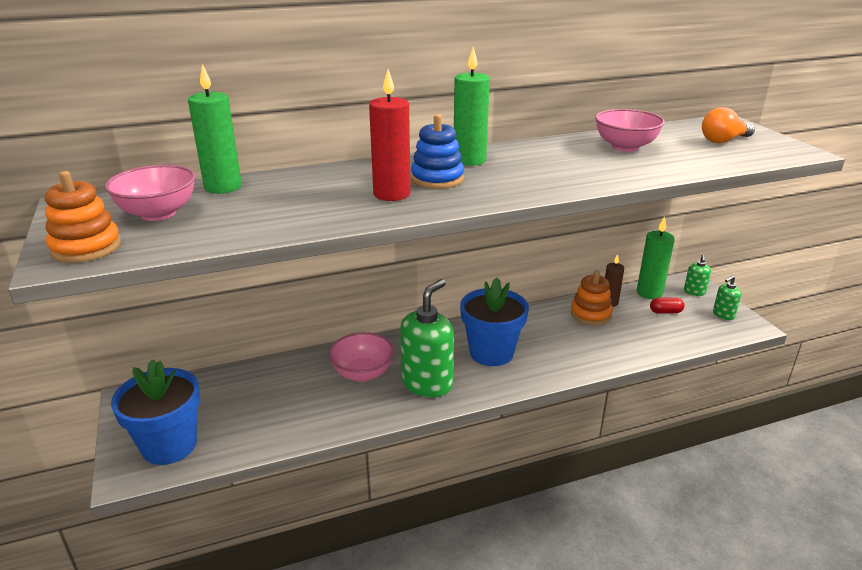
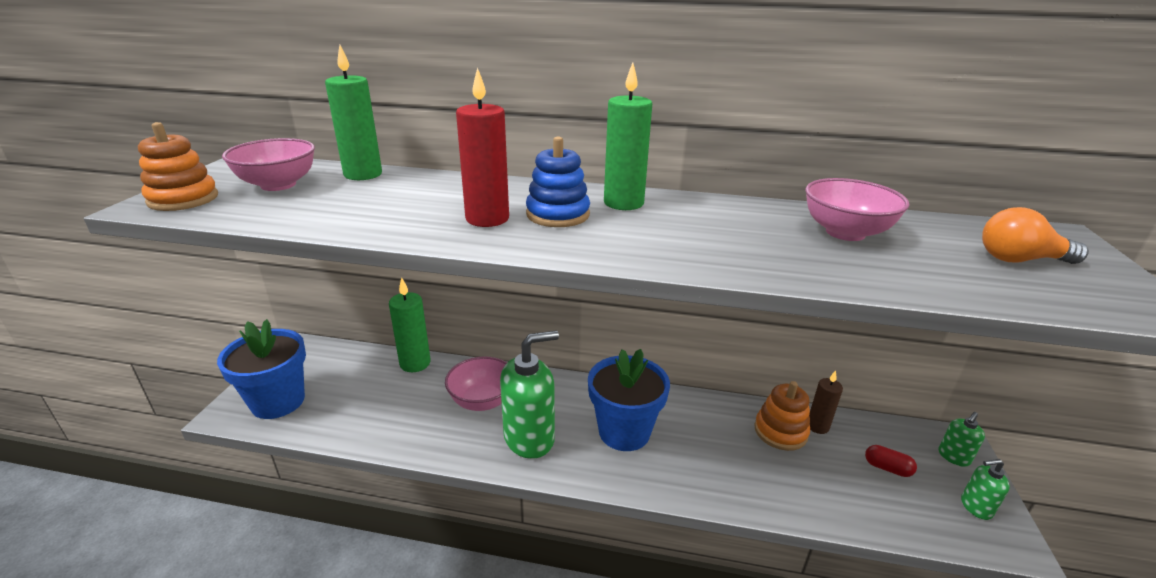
camera: 30 degrees right, 0 degrees up
green candle [637,216,675,299] -> green candle moved to [389,277,431,372]

